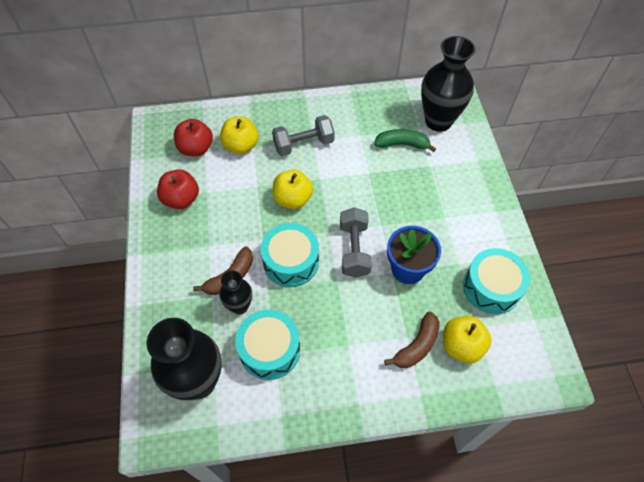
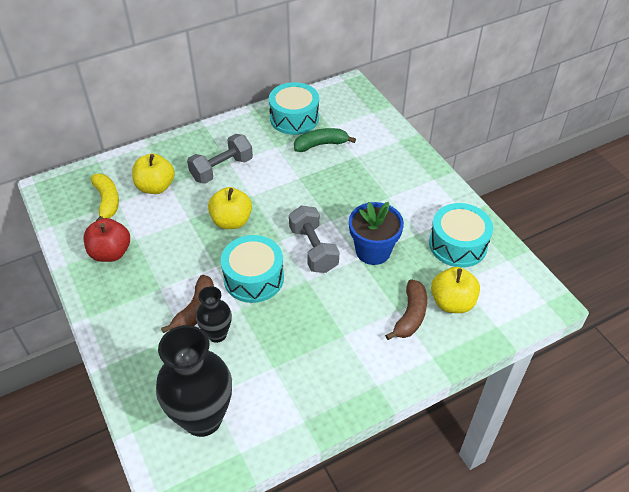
camera: 20 degrees left, 10 degrees down
red apple [174,119,213,156] -> yellow banana [91,174,119,222]
turquoise drum [235,310,300,380] -> turquoise drum moved to [269,82,319,135]
black vase [421,36,476,132] -> none

